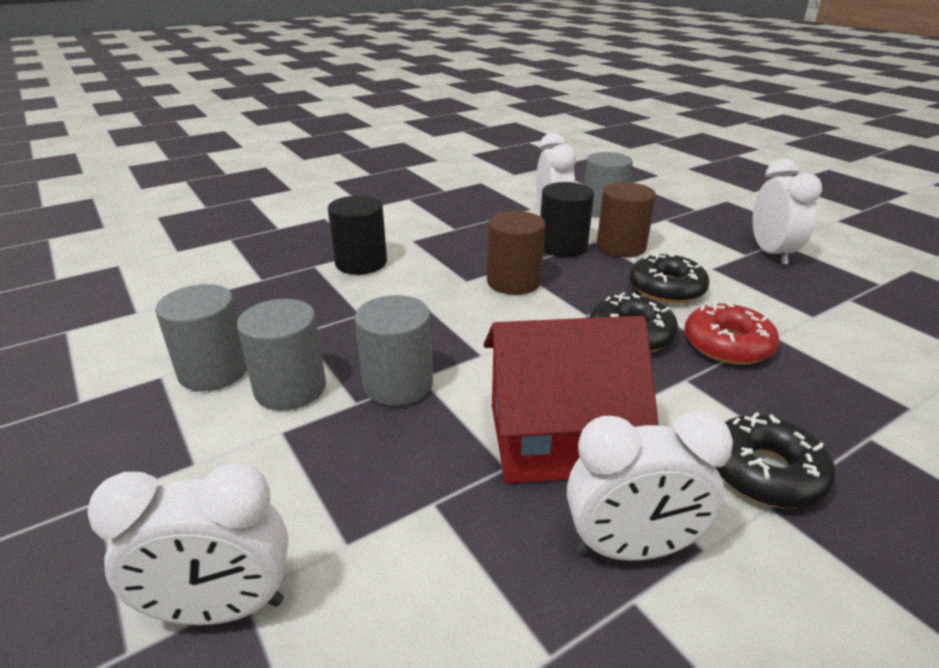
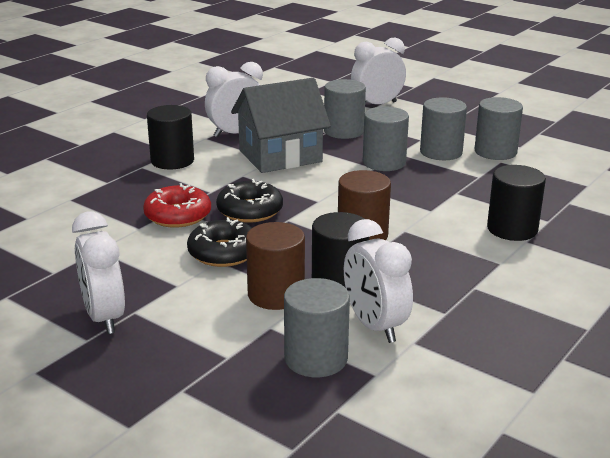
camera: 160 degrees right, 5 degrees down
red house [484,316,659,483] -> grey house [231,78,331,173]
black donut [715,412,836,508] -> black cylinder [147,105,194,169]
none -> grey cylinder [324,79,366,139]

